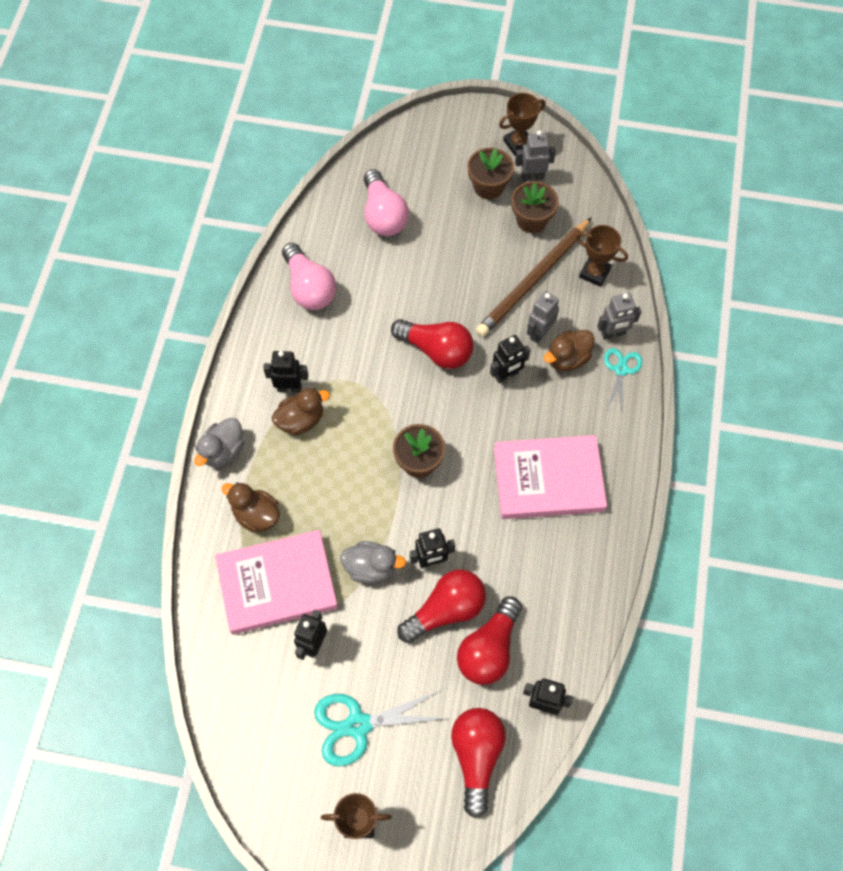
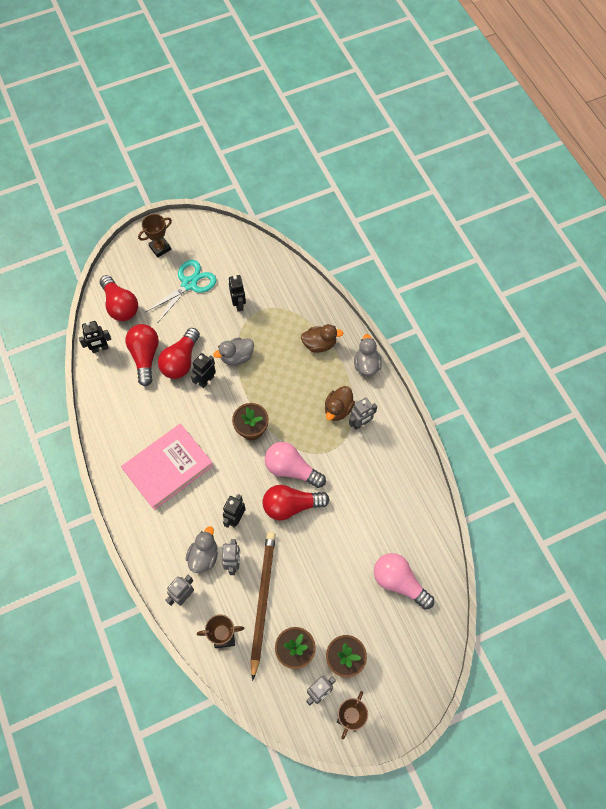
camera: 145 degrees right, 0 degrees up
pink book [215,530,338,635] -> none
black robot [263,351,308,393] -> grey robot [349,397,377,430]
pink light bulb [282,243,336,310] -> pink light bulb moved to [265,442,326,488]
brown duck [544,330,595,371] -> grey duck [186,526,218,573]
turquoise scissors [604,348,643,415] -> none

